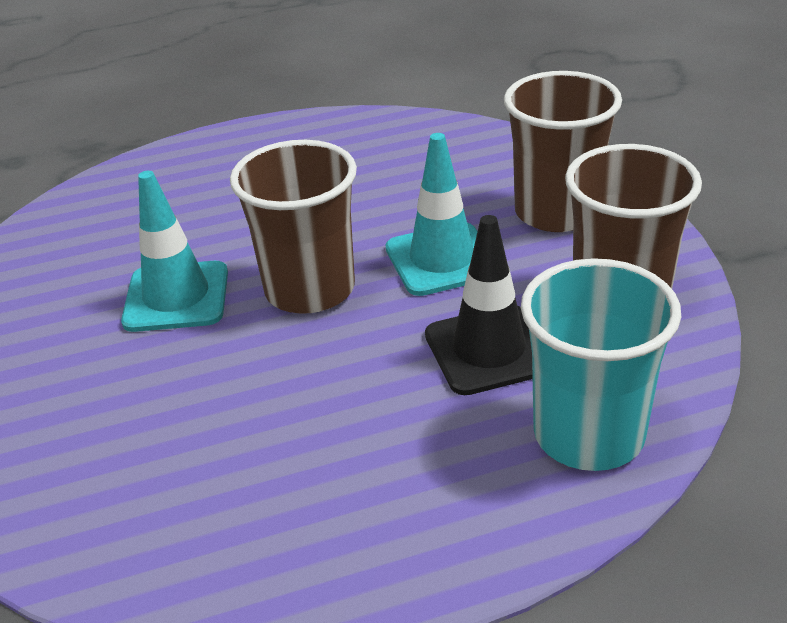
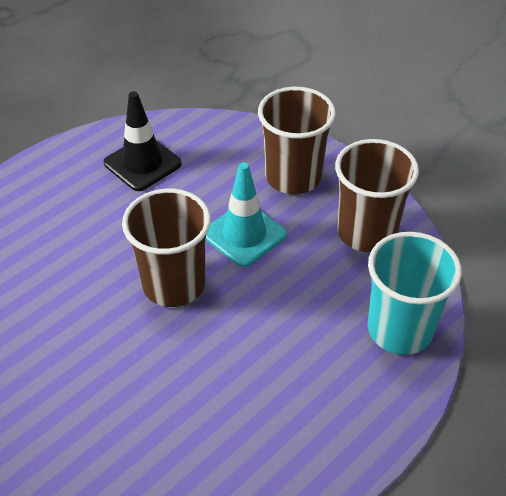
camera: 30 degrees left, 10 degrees up
turquoise traffic cone [121,171,228,332] -> none
black traffic cone [425,215,533,395] -> black traffic cone moved to [104,91,182,191]

